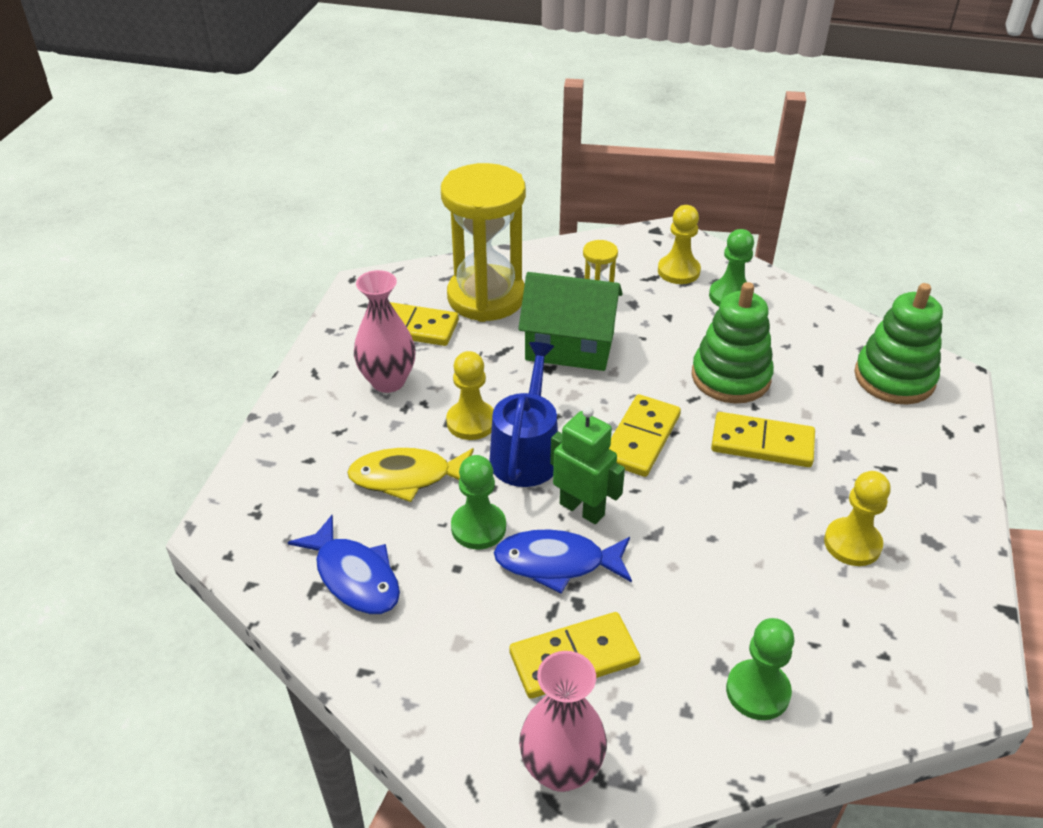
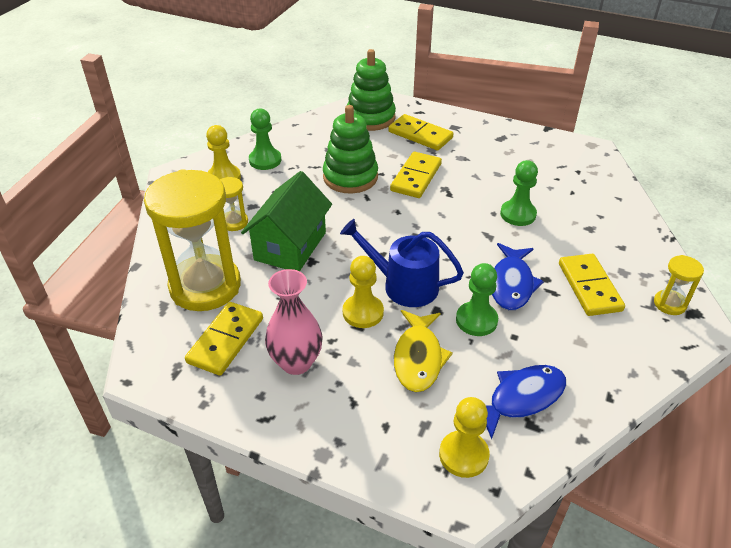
camera: 80 degrees left, 0 degrees up
pink vase [519,651,607,792] -> yellow hourglass [654,255,704,315]
green robot [550,406,625,524] -> none
yellow domino [609,394,681,477] -> yellow domino moved to [388,114,453,150]
green pawn [726,618,794,720] -> green pawn moved to [500,160,538,226]
yellow pawn [824,471,891,566] -> yellow pawn moved to [439,397,490,478]

